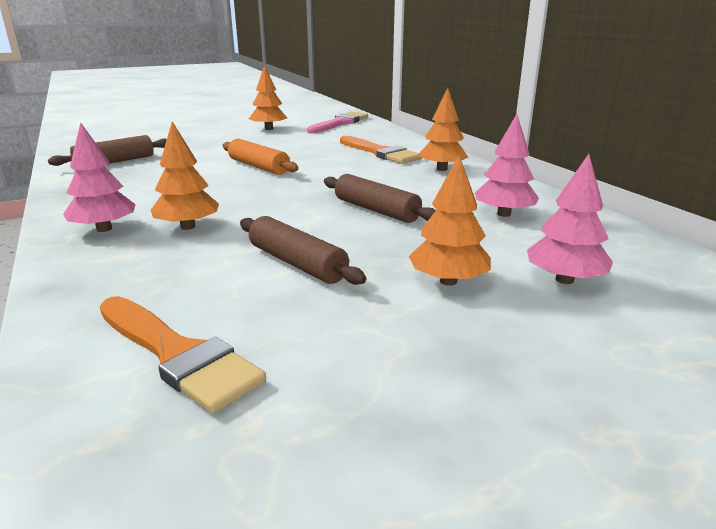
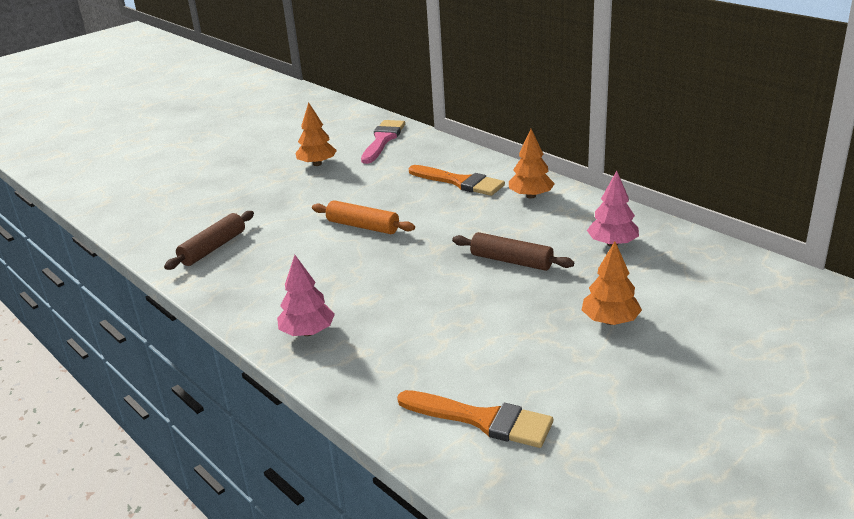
camera: 15 degrees left, 5 degrees up
orange tree [150,121,219,230] -> none
brown rolling pin [240,216,366,285] -> none
pink tree [527,154,613,284] -> none

